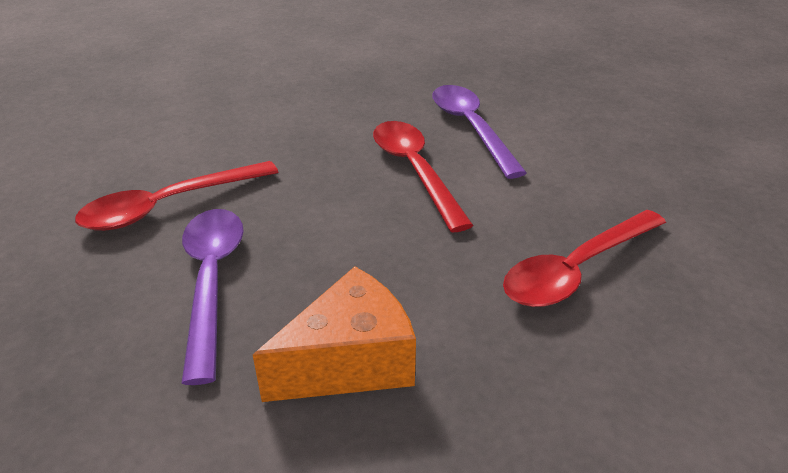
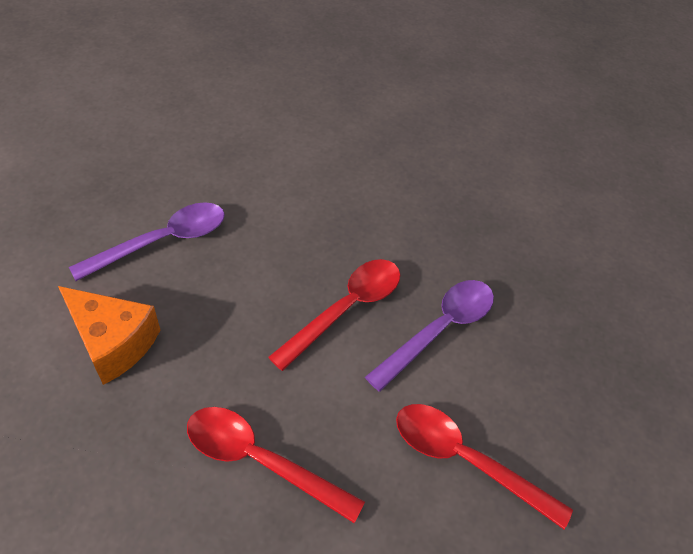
camera: 60 degrees right, 15 degrees up
red spoon [75,161,278,231] -> red spoon moved to [396,404,573,529]

